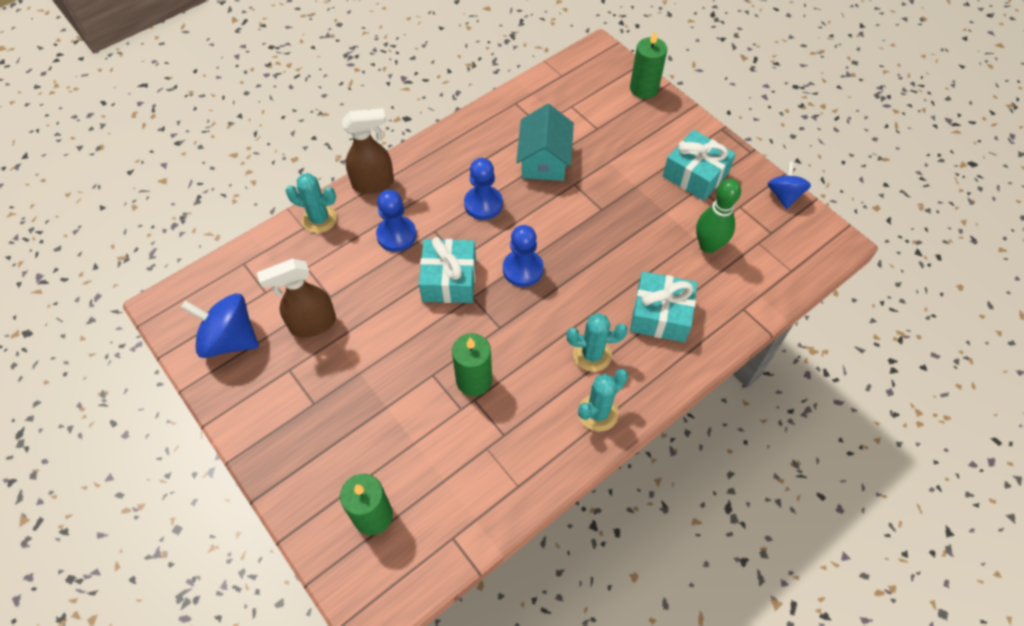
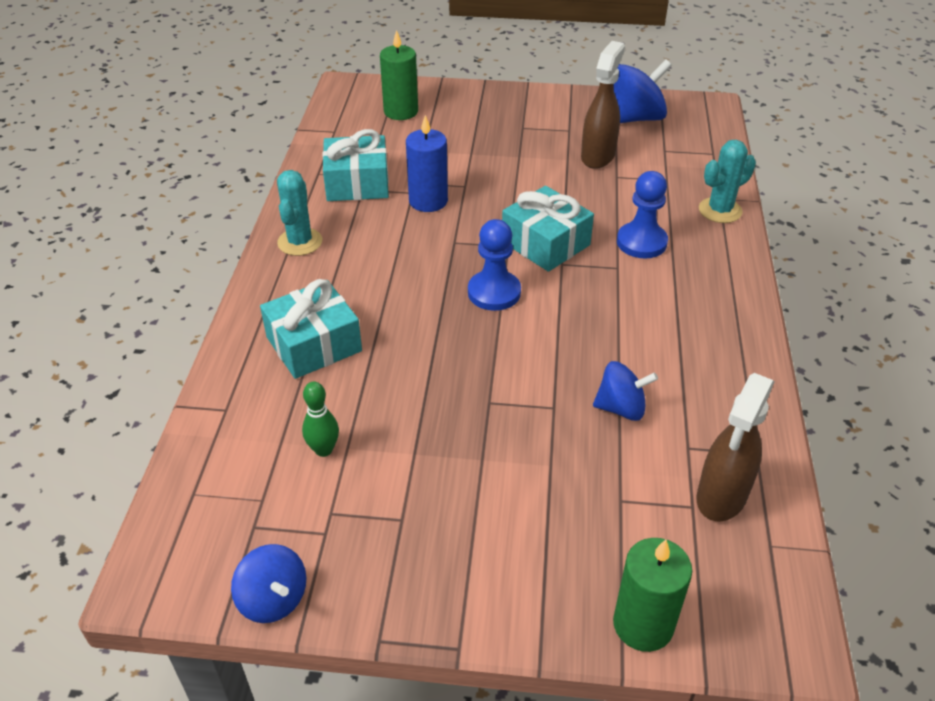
camera: 135 degrees right, 15 degrees down
brown spray bottle [342,108,394,194] -> brown spray bottle moved to [697,373,775,522]
green candle [452,333,492,396] -> blue candle [406,115,448,212]
blue pawn [464,158,503,220] -> none
turquoise house [516,104,574,181] -> blue spinning top [593,361,658,421]
turquoise cactus [567,313,628,372] -> none
turquoise gift [663,130,736,201] -> turquoise gift moved to [322,129,389,201]
green bowling pin [696,179,741,253] -> green bowling pin [302,382,339,457], size x0.62

